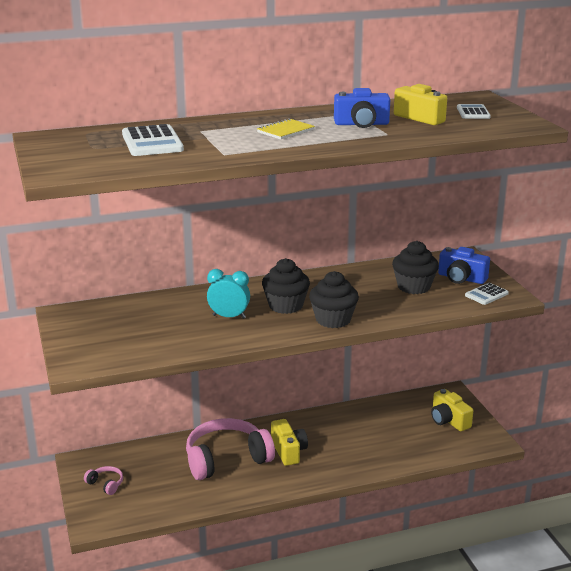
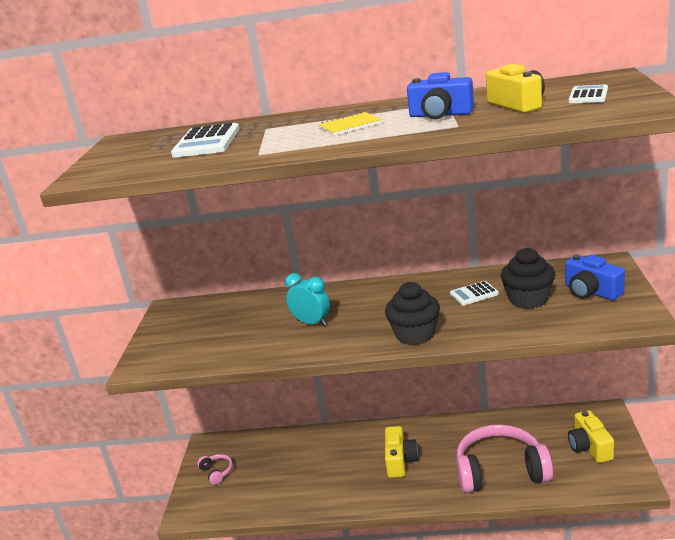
camera: 25 degrees right, 0 degrees up
pink headphones [186,418,275,480] -> pink headphones moved to [456,424,553,493]
black cupcake [262,258,310,314] -> none
white calculator [465,283,509,305] -> white calculator moved to [450,281,499,306]

